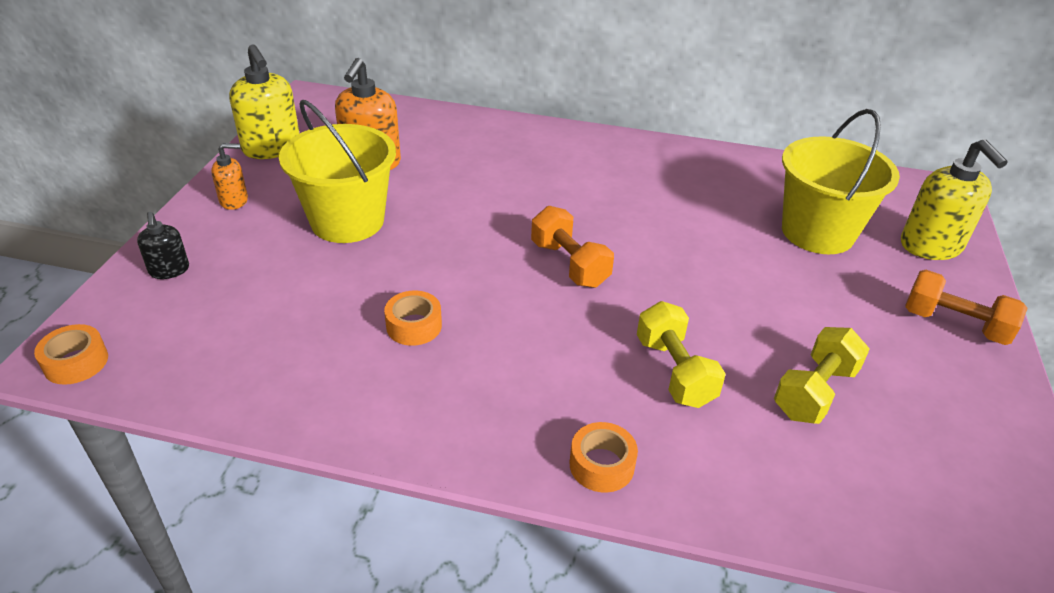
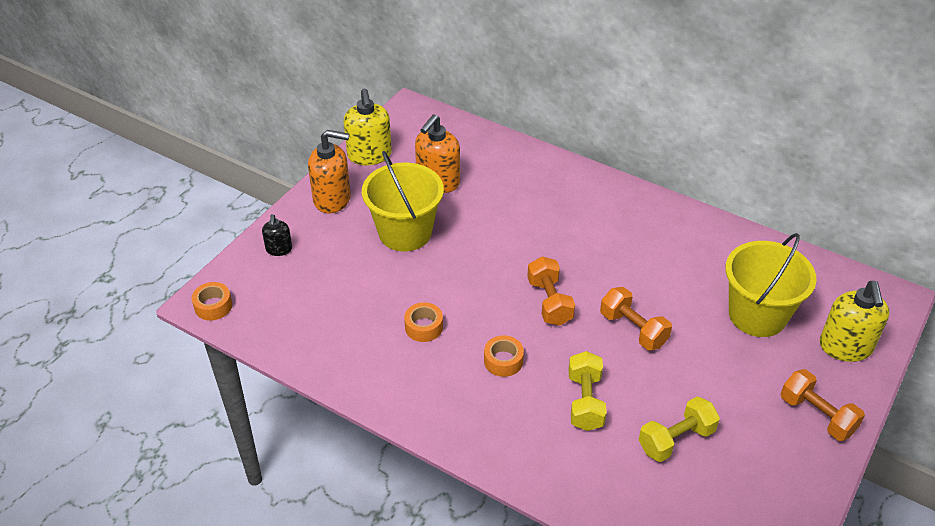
camera: 20 degrees right, 5 degrees up
orange soap dispenser [211,143,248,210] -> orange soap dispenser [308,130,351,213], size x1.84
orange tape [570,422,638,493] -> orange tape moved to [484,335,524,377]
none -> orange dumbbell [600,287,672,350]

